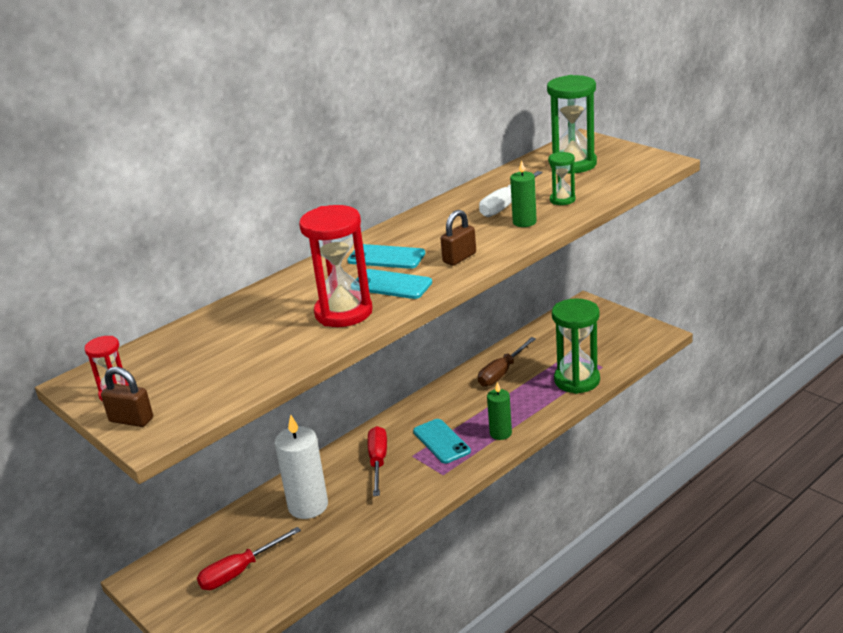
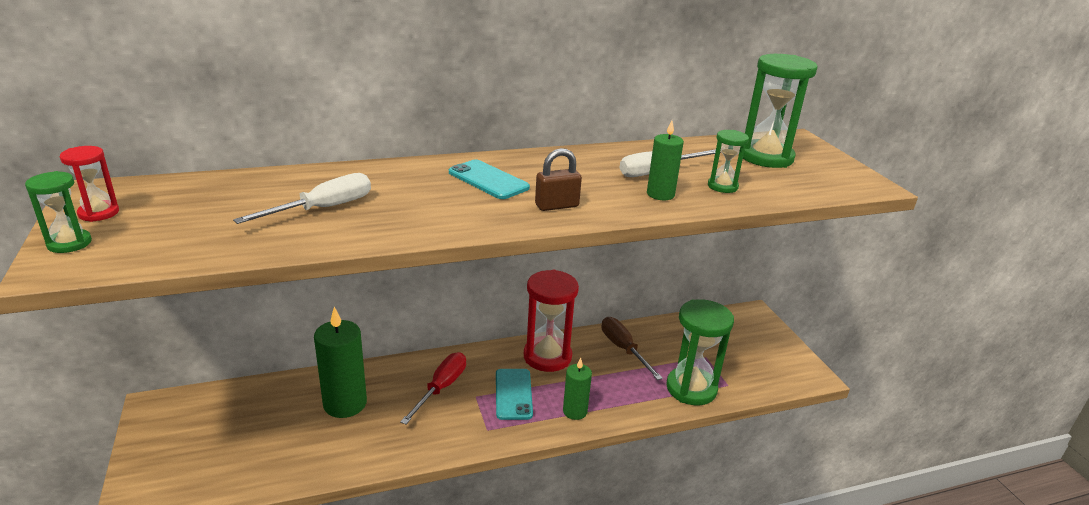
camera: 20 degrees right, 0 degrees up
brown padlock [101,367,153,427] -> green hourglass [25,171,92,253]
red screwdriver [197,527,301,590] -> none
white candle [275,415,328,519] -> green candle [314,307,367,418]
red hourglass [299,205,372,327] -> red hourglass moved to [524,270,579,372]
turquoise phone [356,269,432,299] -> none
brown screwdriver [478,337,536,387] -> brown screwdriver turned 90 degrees clockwise [602,317,663,380]
none -> white screwdriver [233,173,371,224]

